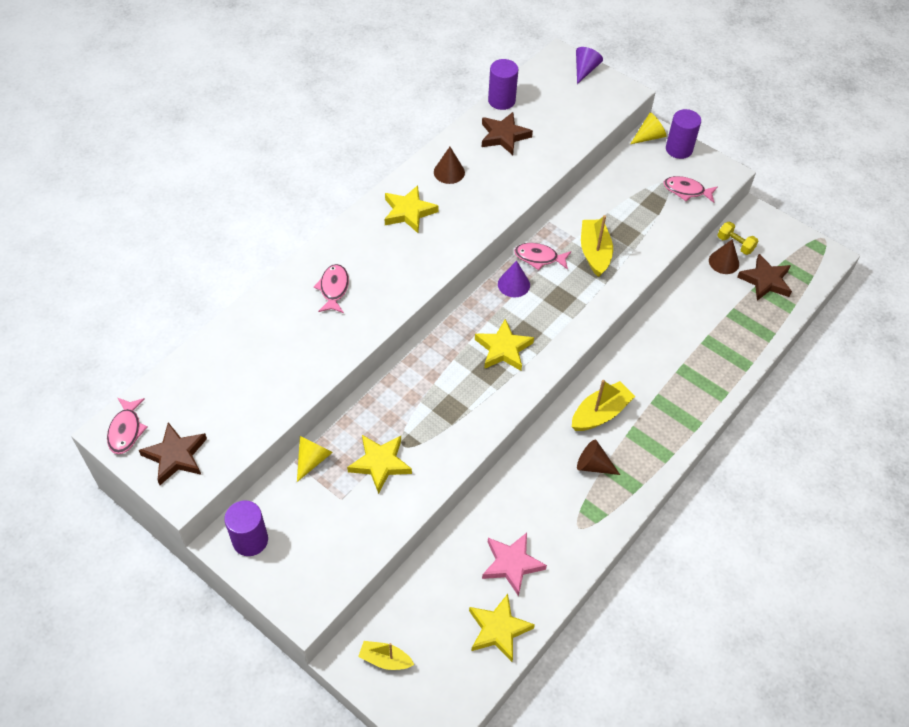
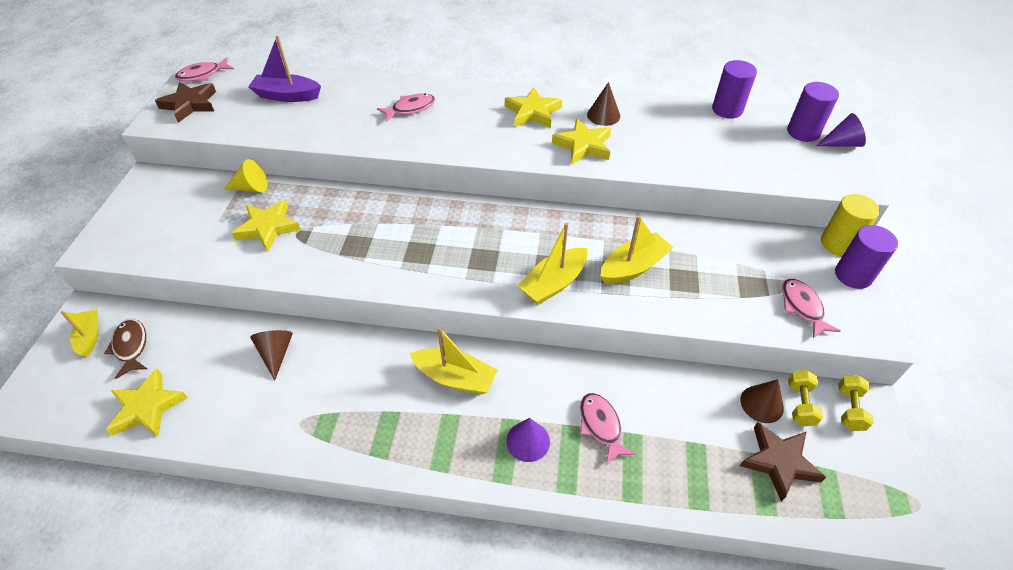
camera: 60 degrees right, 5 degrees down
purple cylinder [224,500,268,556] -> purple cylinder moved to [787,82,839,142]
yellow star [475,319,534,371] -> yellow star moved to [552,118,611,164]
brown star [482,112,533,155] -> none
pink star [482,533,547,596] -> none
purple cone [498,261,530,297] -> purple cone moved to [506,418,550,462]
pink fish [514,243,571,270] -> pink fish moved to [580,393,636,465]
brown cone [577,440,620,475] -> brown cone moved to [250,330,293,381]
yellow cone [630,112,667,144] -> yellow cylinder [821,194,880,256]
none -> brown fish [104,319,147,379]
none -> purple boat [248,36,321,102]
none -> yellow boat [518,222,587,305]
none -> yellow dumbbell [838,375,874,431]

